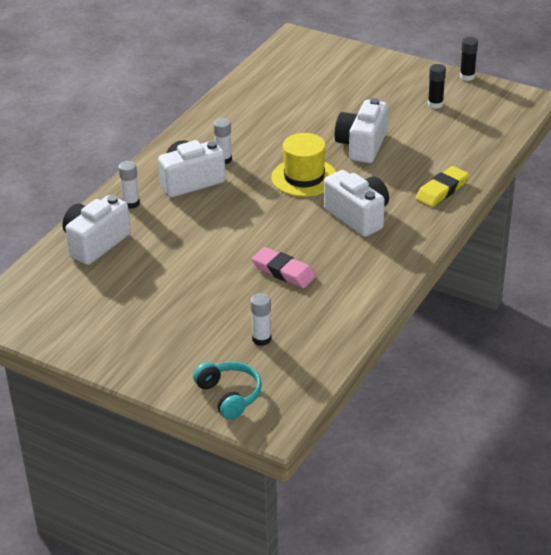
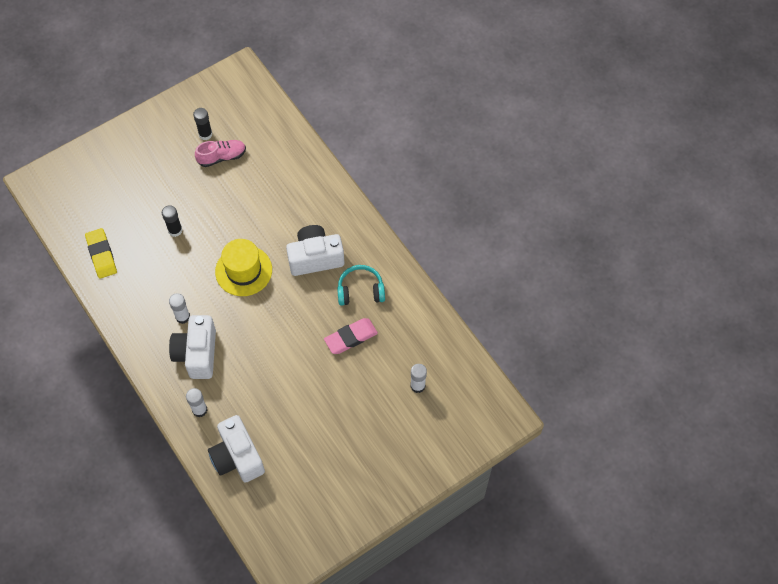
camera: 65 degrees left, 25 degrees up
turquoise headphones [193,362,262,419] -> turquoise headphones moved to [337,265,385,305]
white camera [335,98,388,163] -> none
yellow eraser [416,166,469,207] -> yellow eraser moved to [85,228,117,279]
black glue stick [460,37,478,81] -> black glue stick moved to [162,205,182,237]
none -> pink shoe [195,140,246,167]

